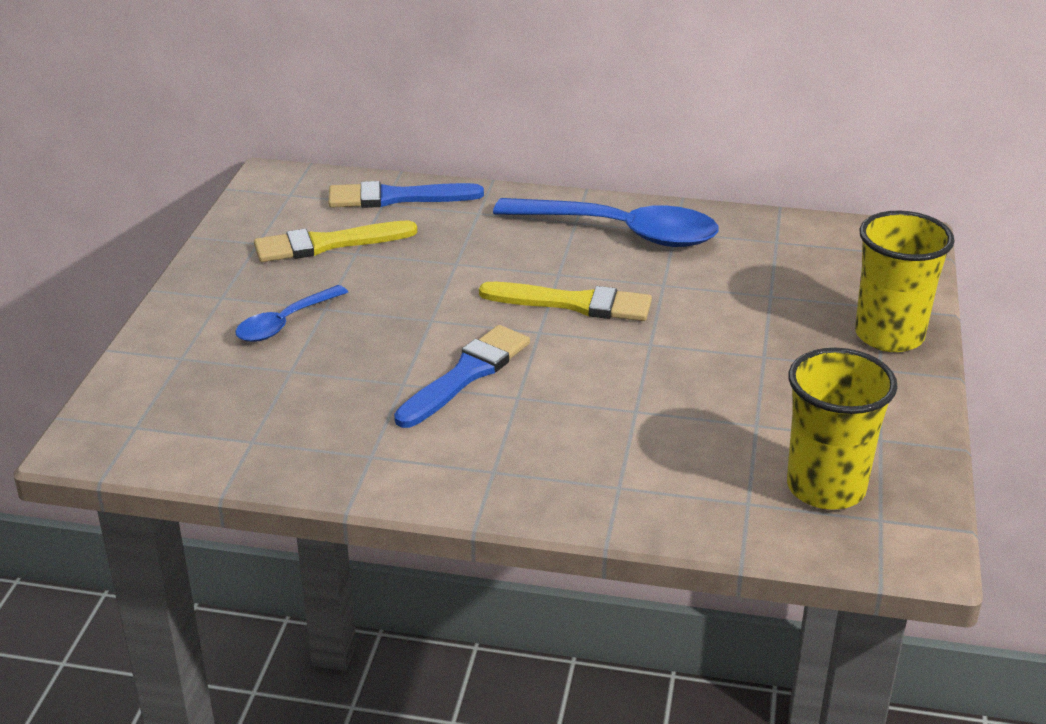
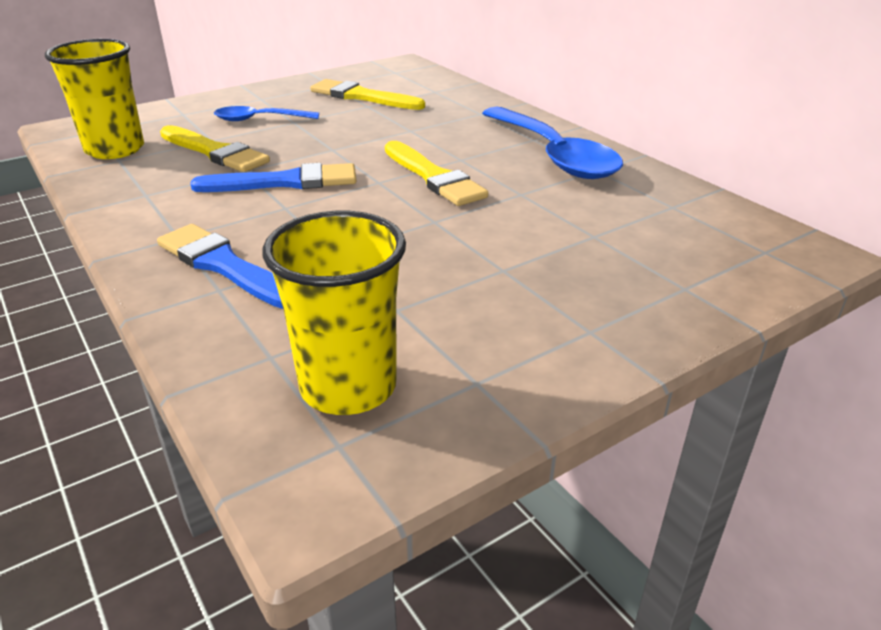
camera: 45 degrees right, 0 degrees up
blue brush [328,181,484,208] -> blue brush moved to [157,224,283,309]
yellow cup [855,211,955,352] -> yellow cup moved to [45,39,144,159]
none -> yellow brush [160,125,270,172]

